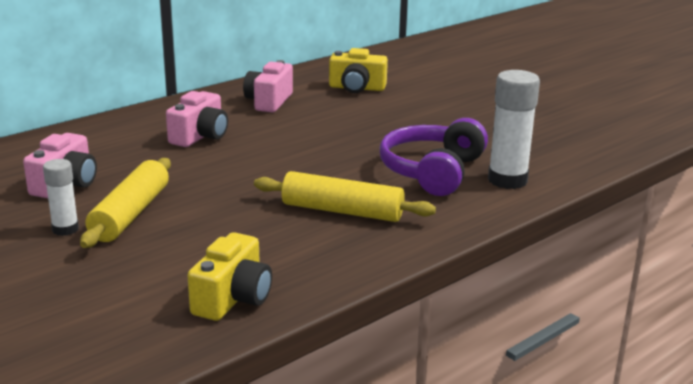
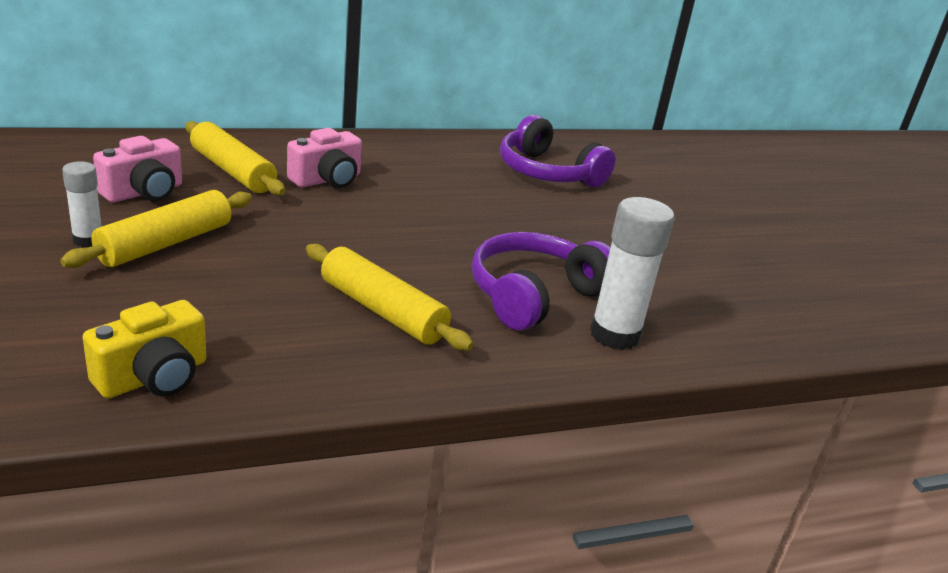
camera: 20 degrees right, 5 degrees up
pink camera [243,60,293,112] -> none
yellow camera [329,48,388,93] -> purple headphones [500,115,615,187]
none -> yellow rolling pin [185,121,285,195]

